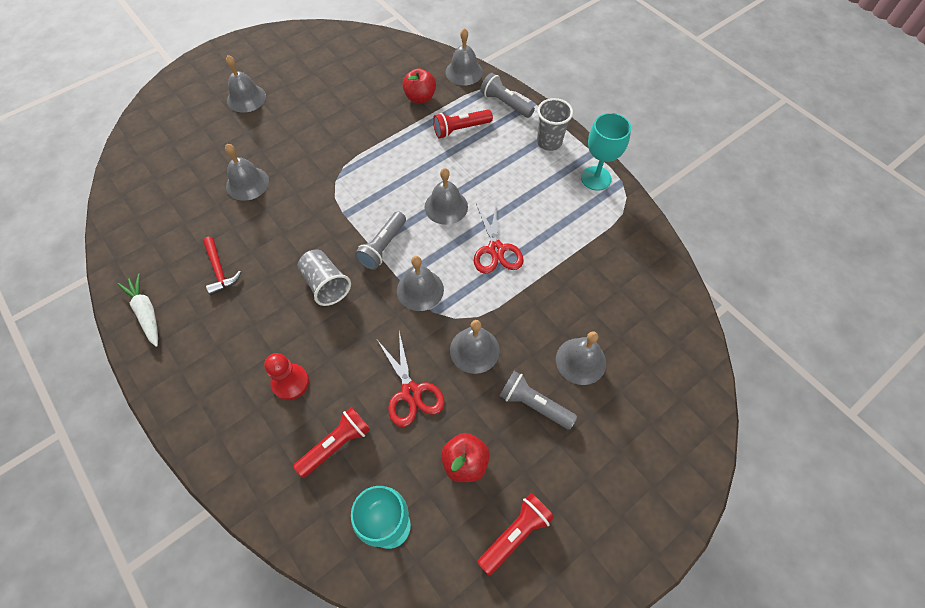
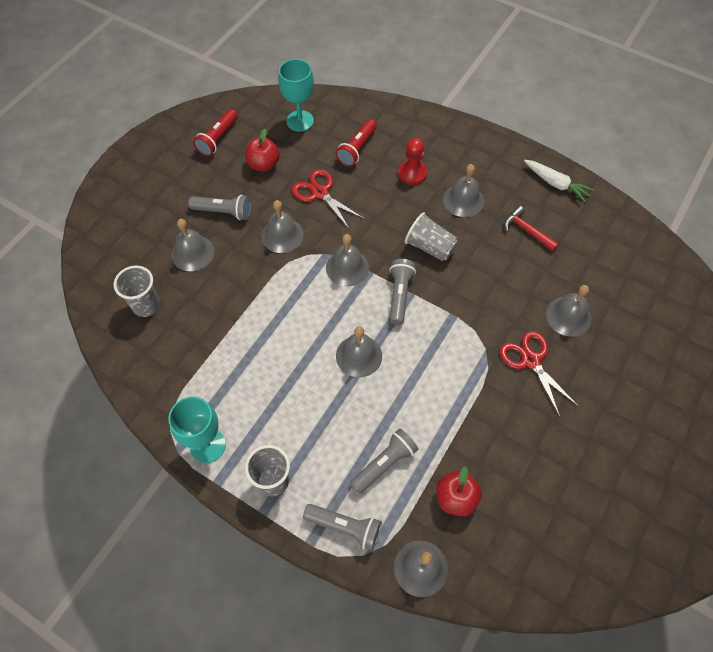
camera: 160 degrees right, 0 degrees up
grey bell [226,55,266,112] -> grey bell moved to [443,164,484,217]
red flashlight [433,109,493,138] -> grey flashlight [350,428,418,494]
red scissors [474,200,524,274] -> red scissors moved to [500,331,578,417]
none -> grey cup [114,265,160,317]

